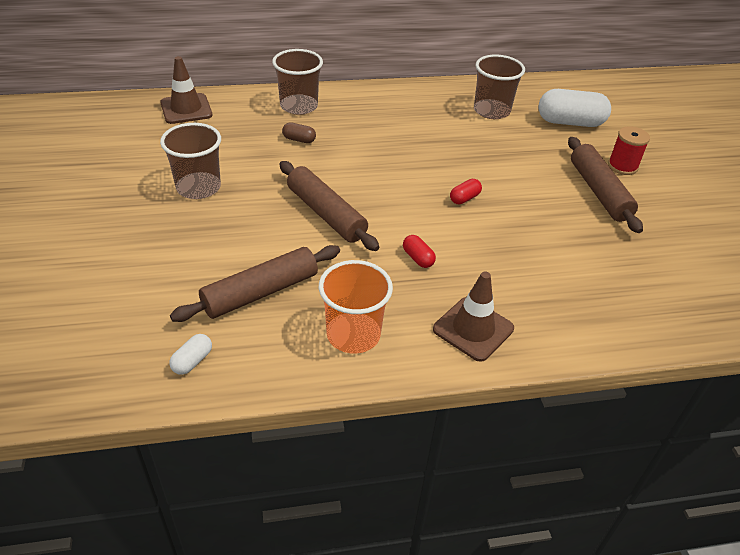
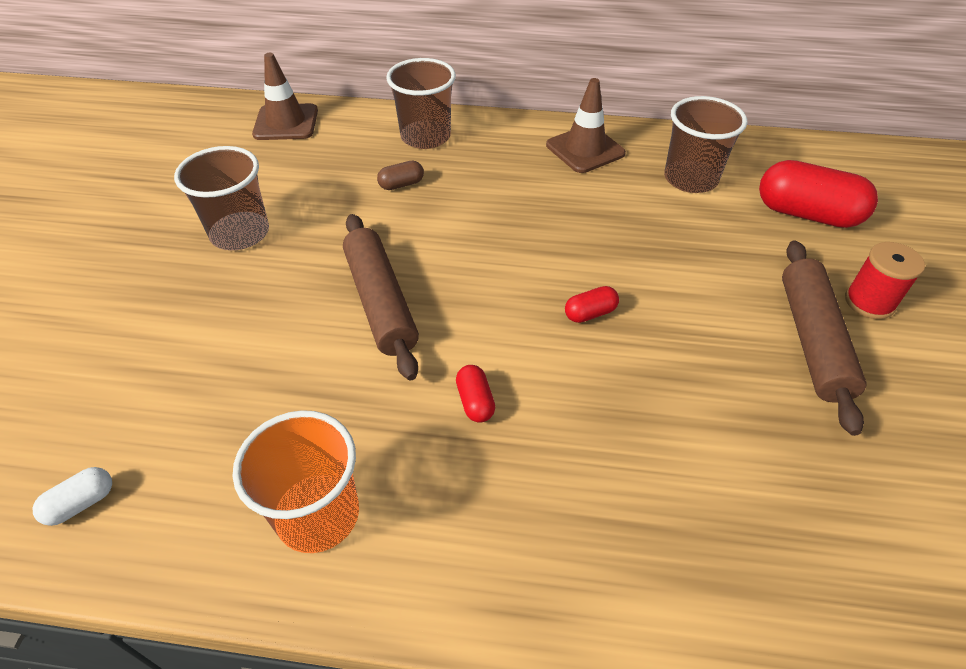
camera: 20 degrees right, 5 degrees up
brown rolling pin [170,245,340,322] -> none
brown capsule [282,122,316,143] -> brown capsule turned 60 degrees counterclockwise [377,161,424,190]
brown traffic cone [433,272,514,362] -> brown traffic cone moved to [546,78,626,173]
white capsule [538,89,611,127] -> red capsule [759,160,878,228]

